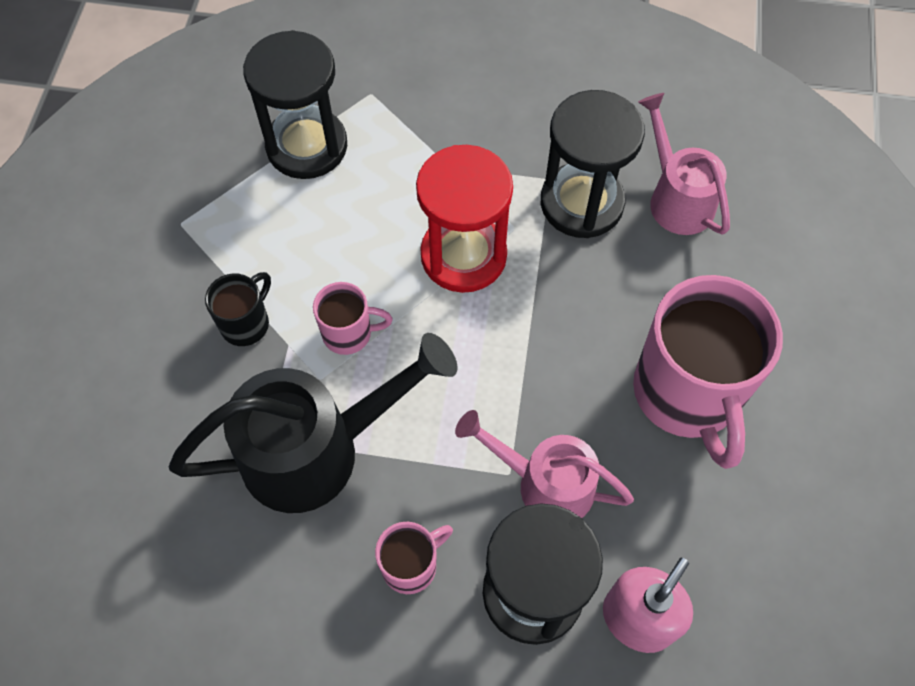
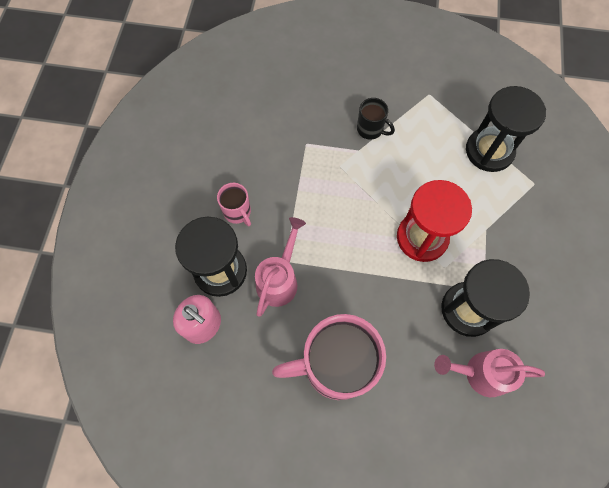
camera: 90 degrees right, 5 degrees up
black watering can [168,333,458,513] -> none
pink mug [313,282,393,355] -> none
pink watering can [638,93,730,235] -> pink watering can turned 150 degrees counterclockwise [434,349,545,397]

